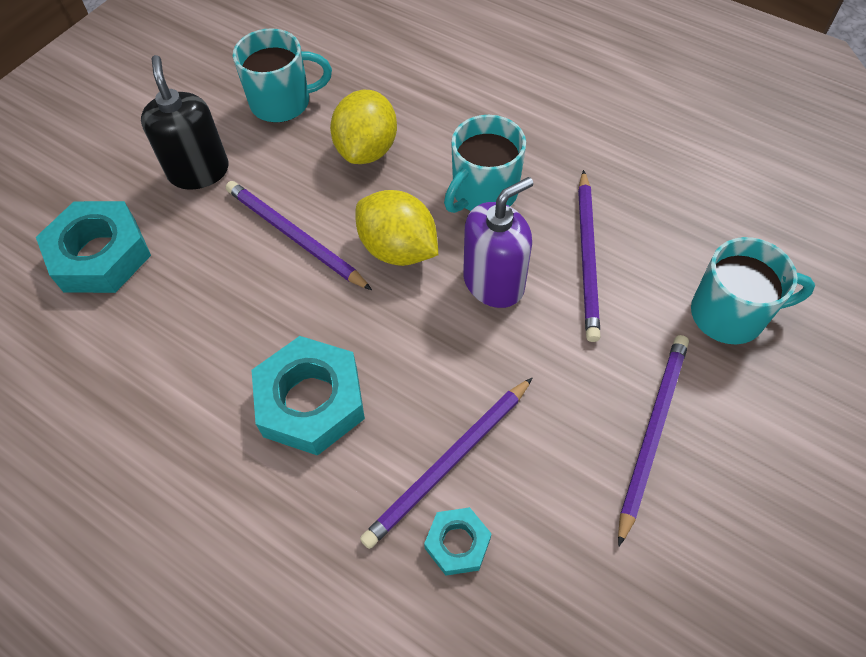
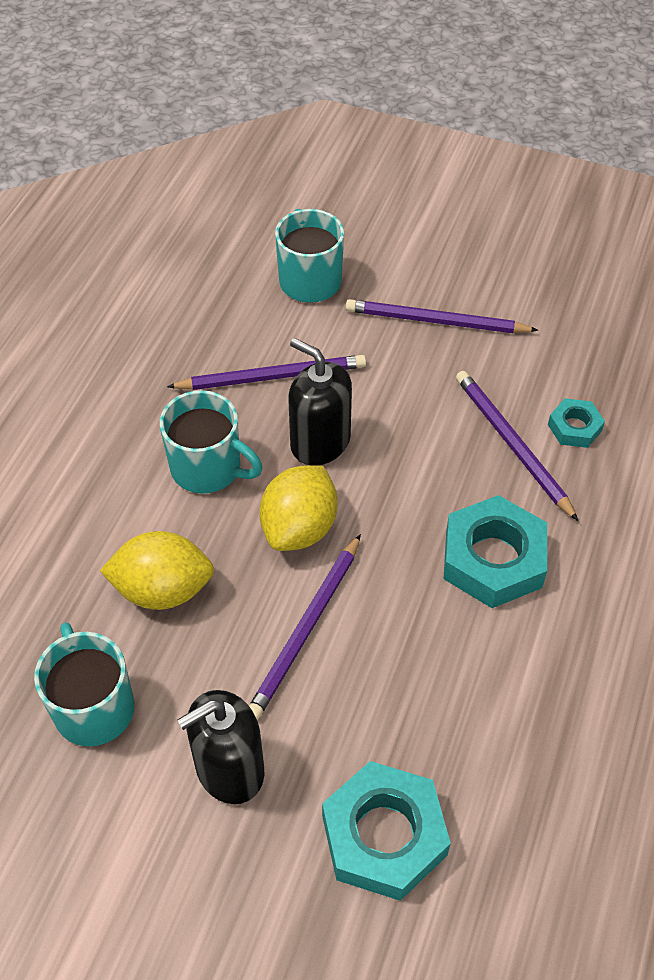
camera: 105 degrees left, 5 degrees down
purple pencil [360,378,532,549] -> purple pencil turned 150 degrees counterclockwise [456,371,578,521]
purple soap dispenser [463,177,533,308] -> black soap dispenser [288,338,352,466]

